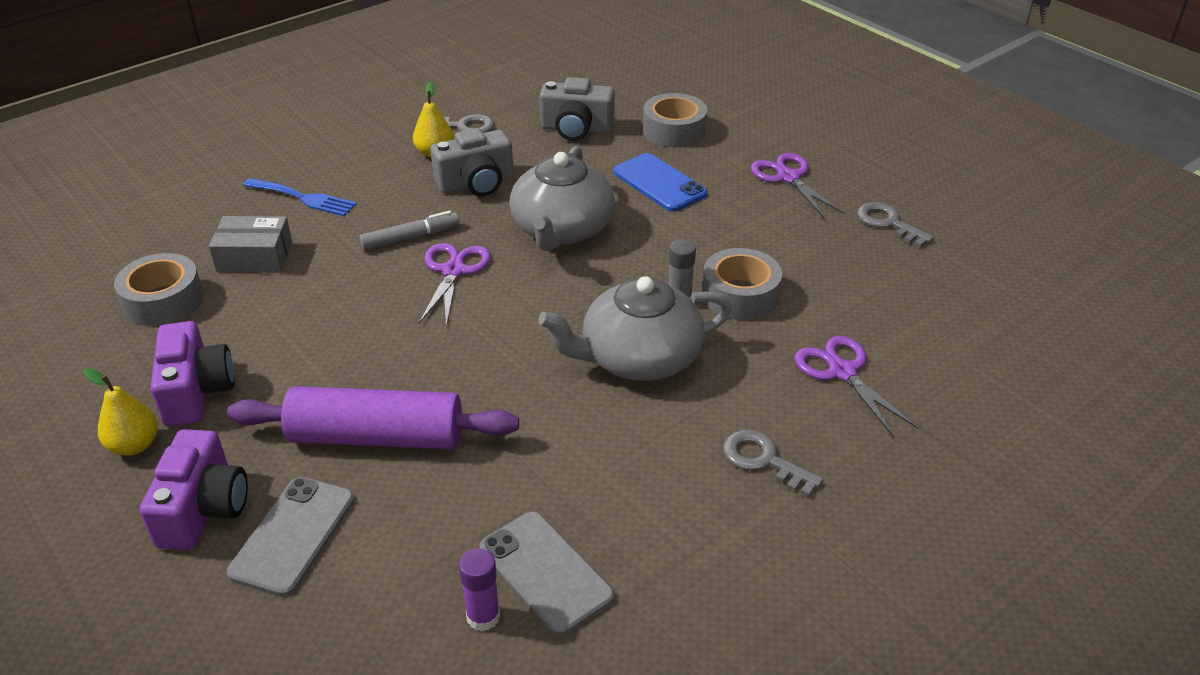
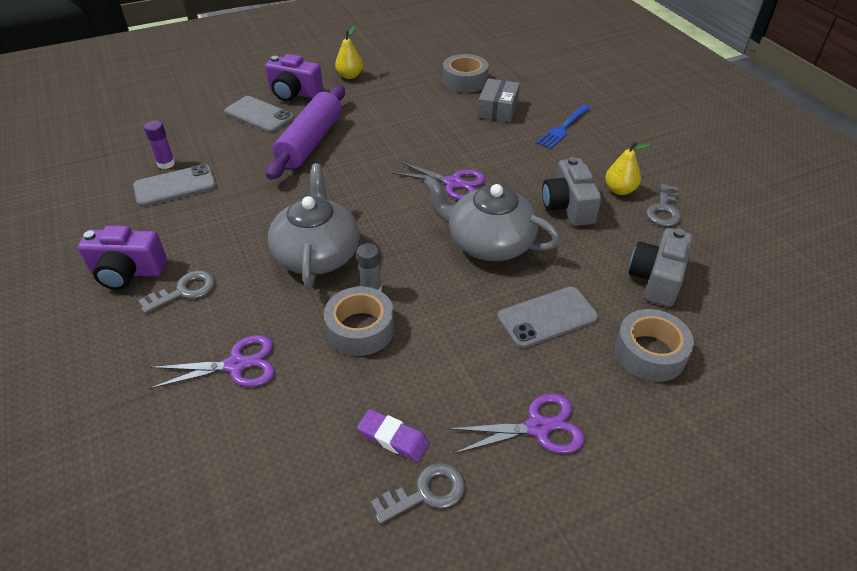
camera: 105 degrees right, 5 degrees up
purple camera [151,321,234,426] -> purple camera moved to [78,225,167,290]
grey marker [359,211,460,250] -> none
blue phone [613,153,707,212] -> grey phone [497,287,598,348]
none -> purple eraser [357,409,429,462]

